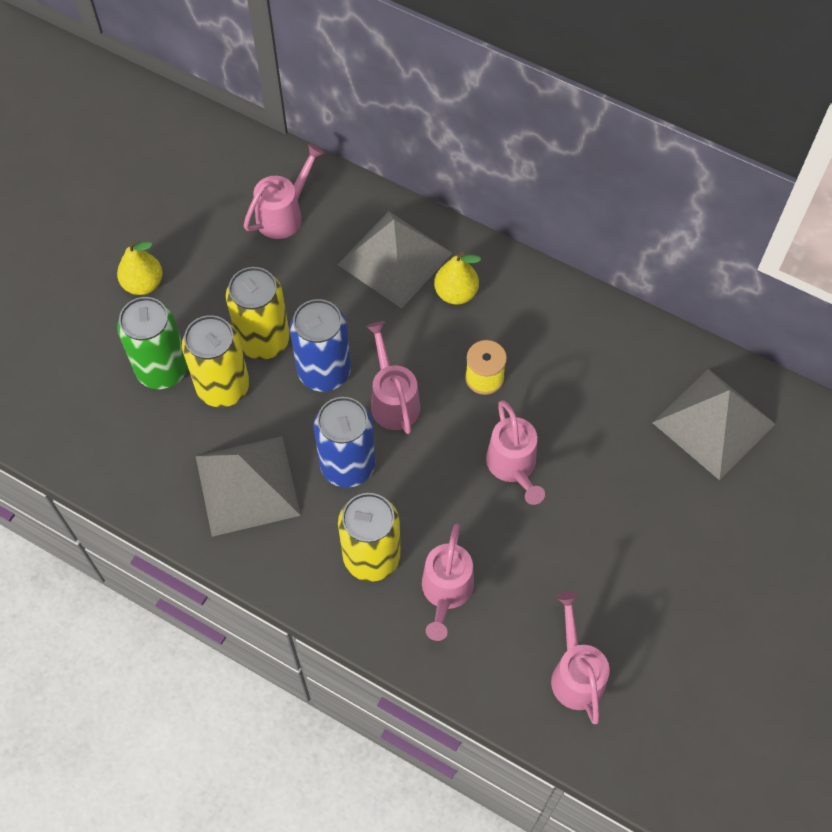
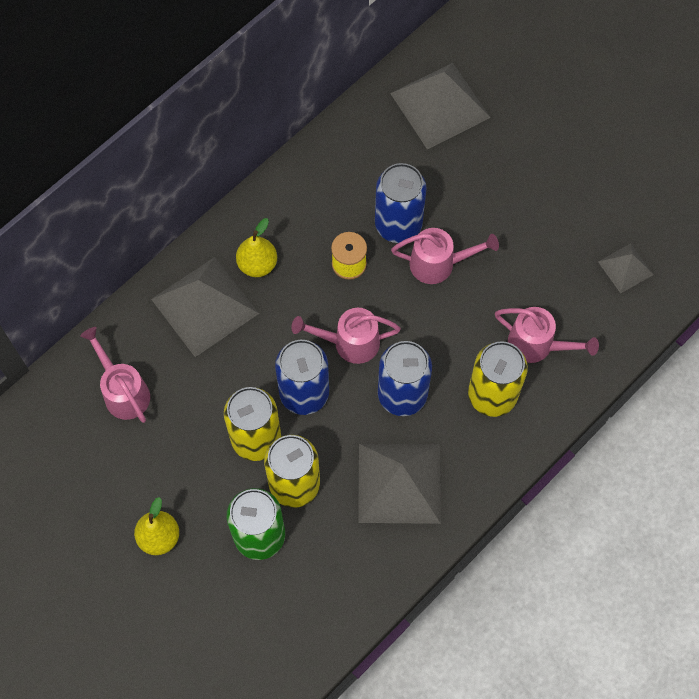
camera: 75 degrees left, 5 degrees up
pink watering can [551,591,610,724] -> grey pyramid [598,243,654,294]
none -> blue can [375,163,427,243]

